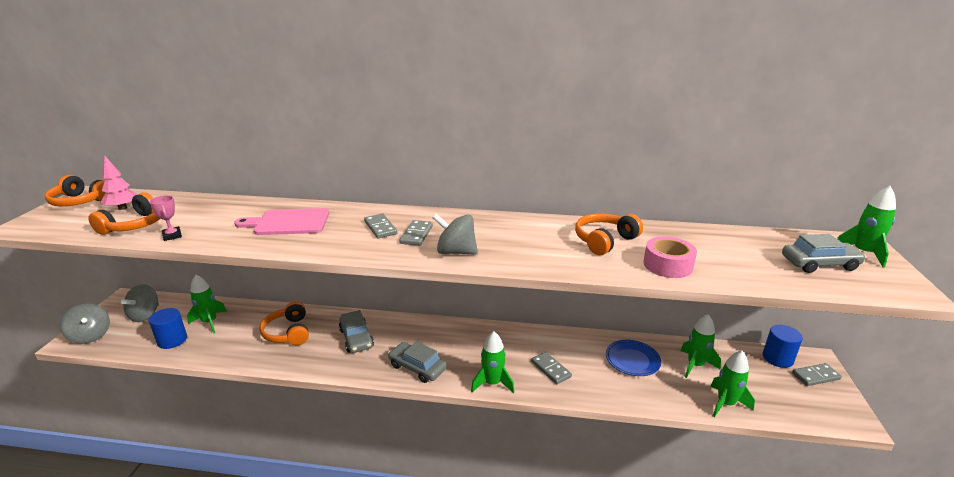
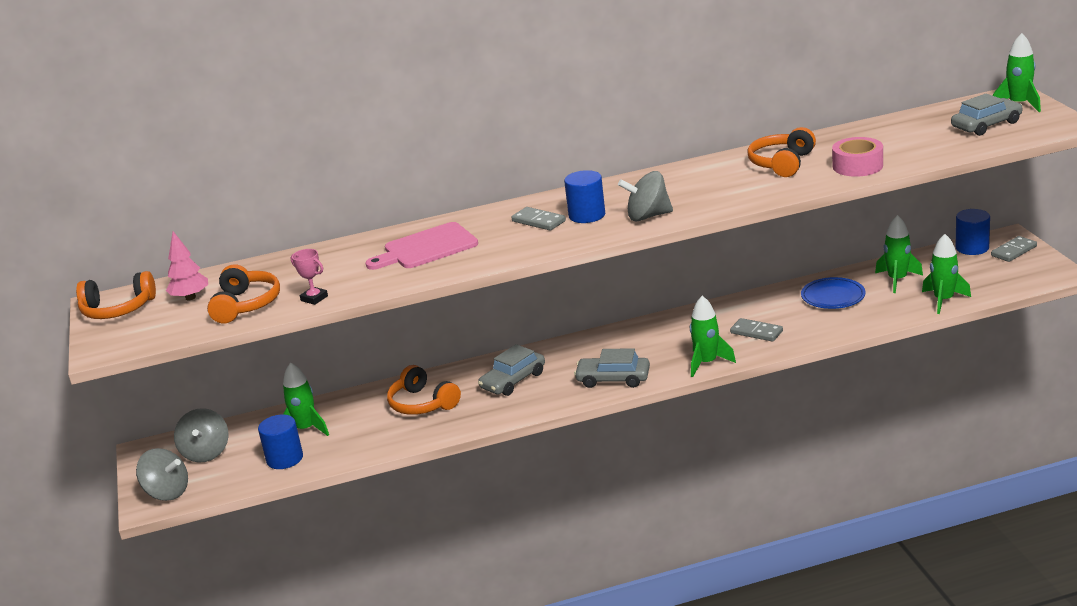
camera: 20 degrees left, 0 degrees up
grey car [339,310,374,353] -> grey car turned 90 degrees clockwise [478,344,545,396]
grey domino [400,220,433,246] -> blue cylinder [564,170,605,223]

